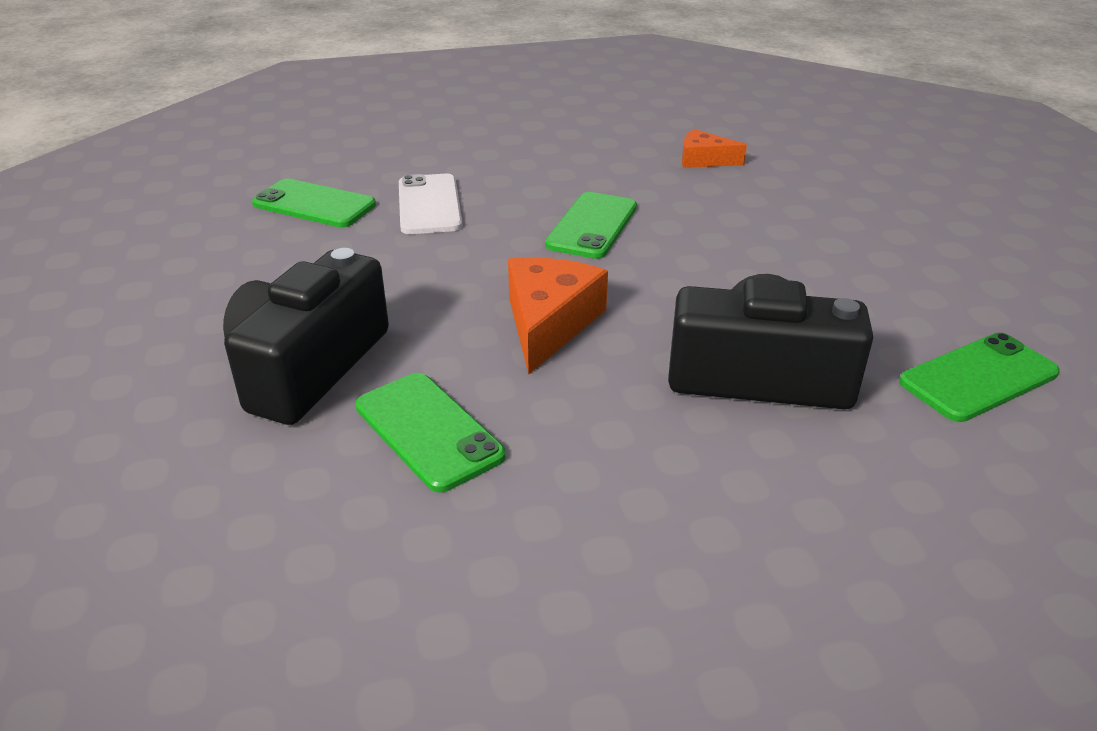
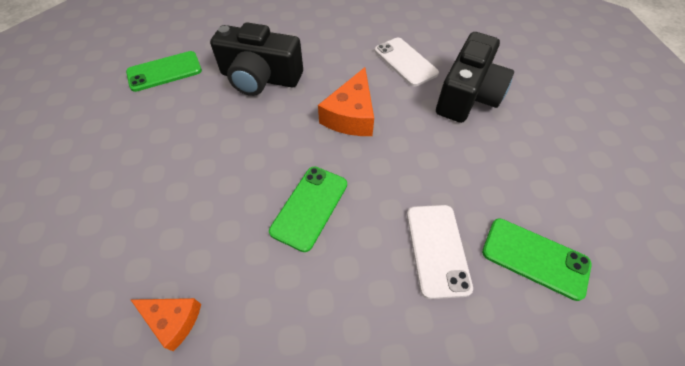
camera: 175 degrees left, 20 degrees up
green phone [355,373,506,493] -> white phone [375,38,439,87]

